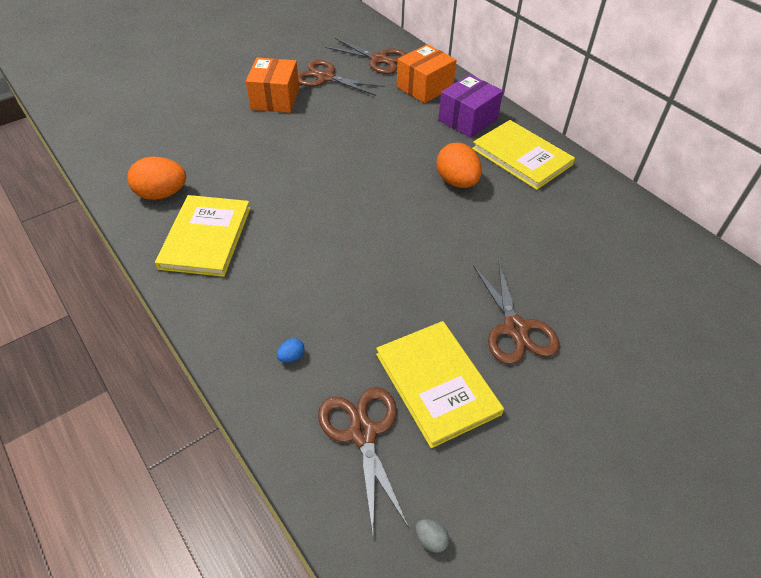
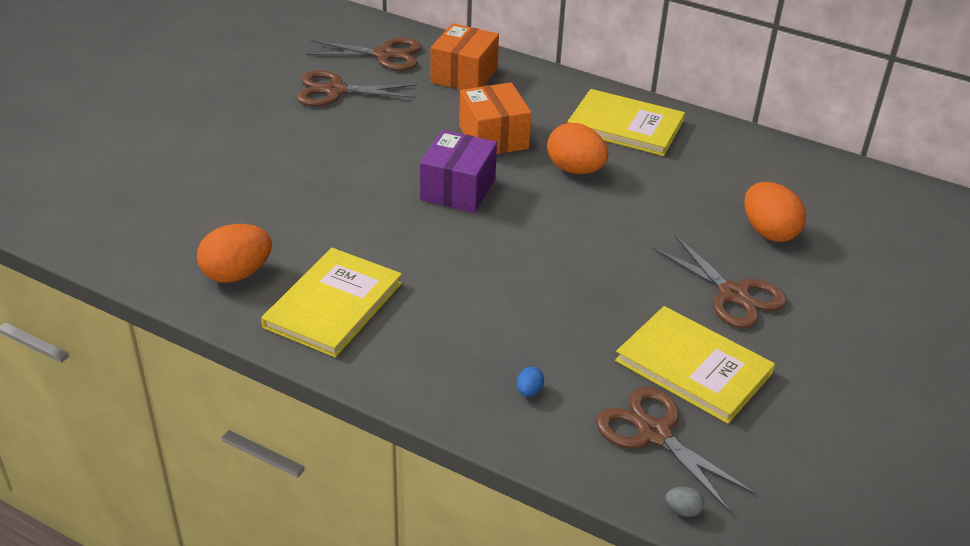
camera: 25 degrees left, 10 degrees down
yellow book [155,195,251,277] -> yellow book turned 45 degrees clockwise [261,248,402,358]
orange box [246,57,299,113] -> orange box moved to [459,83,532,154]
grey egg [415,519,449,553] -> grey egg moved to [665,486,704,517]
purple box [438,74,503,138] -> purple box moved to [420,130,497,213]
none -> orange egg [744,182,806,242]

